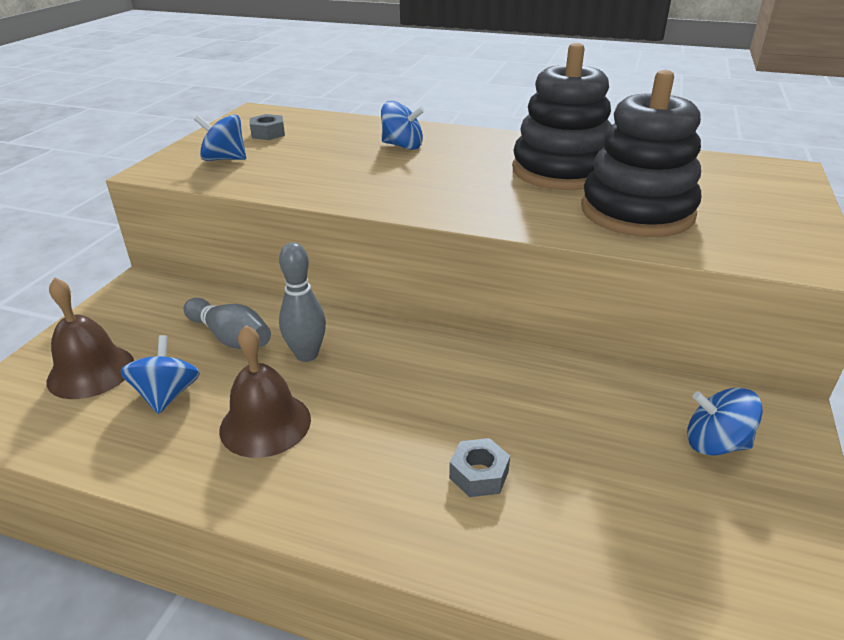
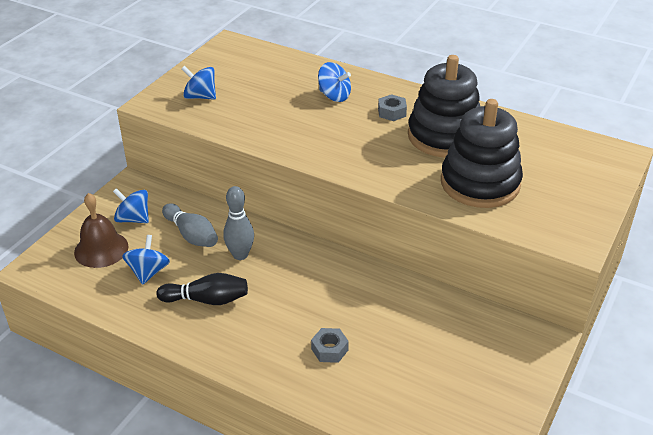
camera: 10 degrees right, 5 degrees up
brown bell [219,325,311,458] -> black bowling pin [156,273,248,305]
grey nut [250,114,285,140] -> grey nut moved to [378,94,407,121]
blue spinning top [687,388,763,456] -> blue spinning top moved to [113,188,149,223]

